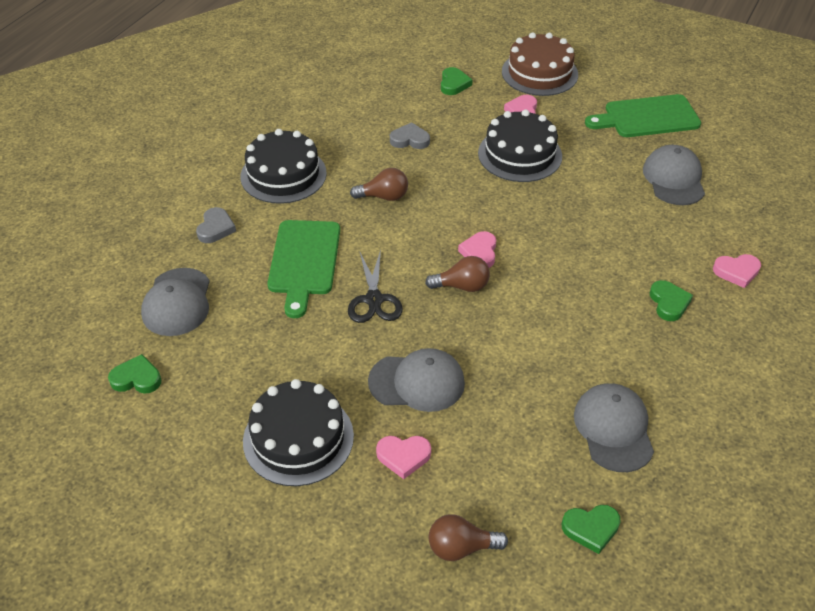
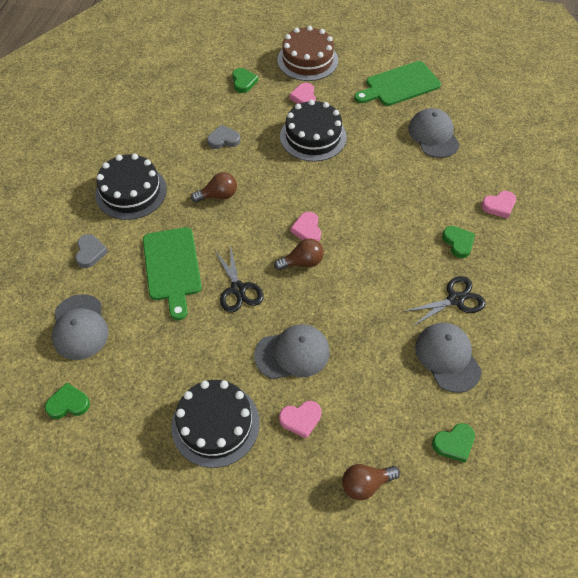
camera: 15 degrees left, 10 degrees up
none -> black scissors [403,276,485,327]

